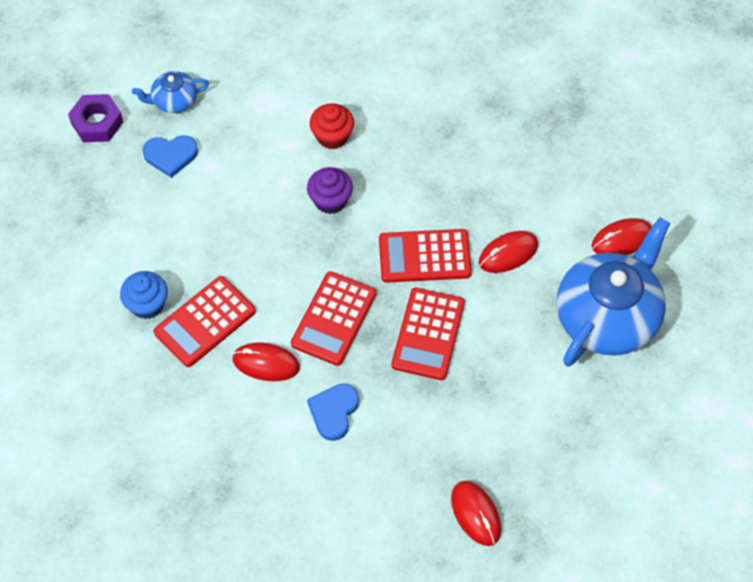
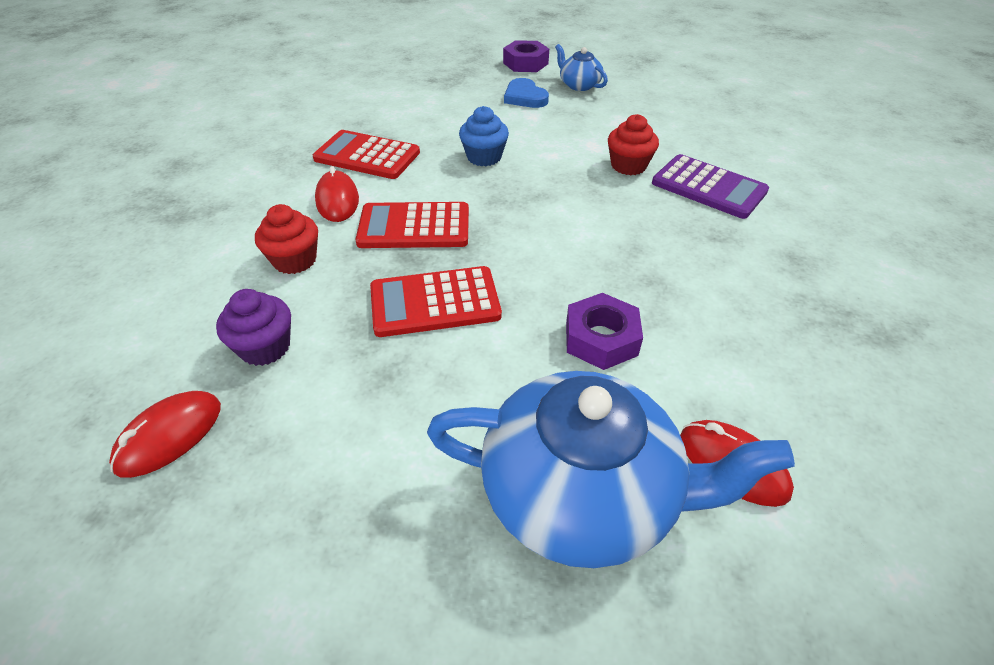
camera: 65 degrees right, 15 degrees down
blue cupcake [120,271,168,319] -> blue cupcake moved to [459,106,509,166]
purple cupcake [307,167,353,214] -> purple cupcake moved to [216,289,291,366]
blue heart [307,384,359,441] -> red cupcake [255,204,318,274]
red calculator [379,229,472,283] -> none
red mouse [479,231,538,273] -> purple nut [566,293,643,370]
none -> purple calculator [652,154,769,219]

